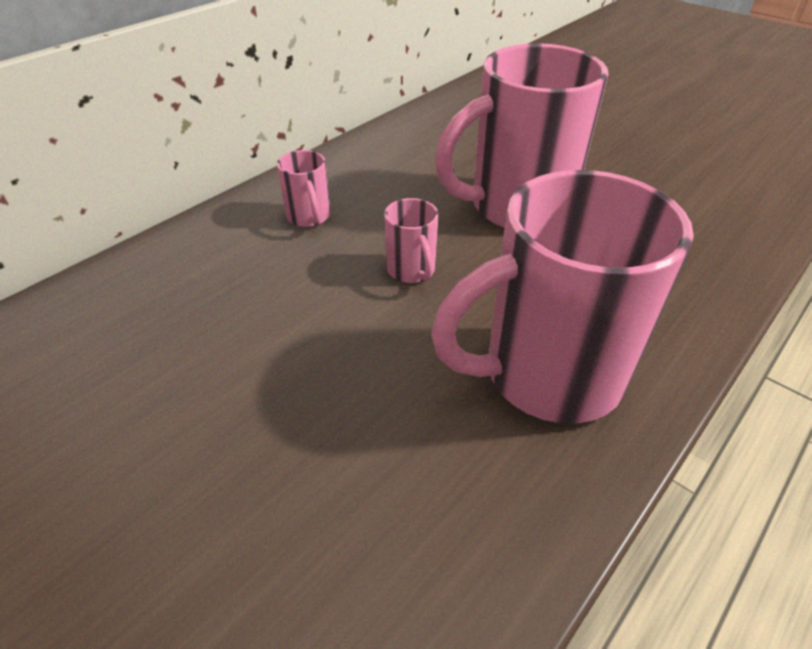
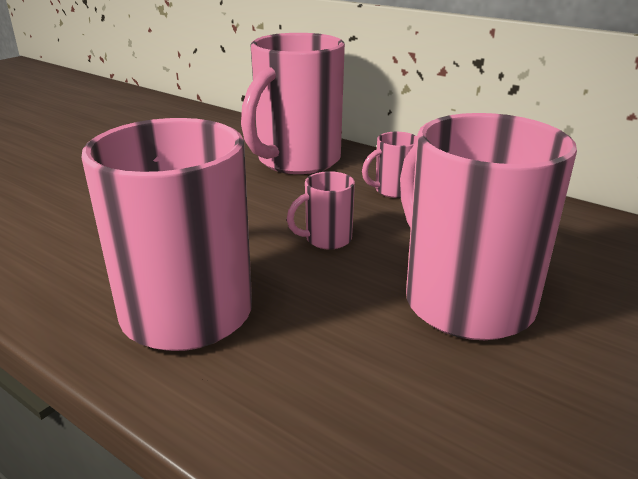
camera: 85 degrees right, 15 degrees down
none -> pink mug [241,33,345,174]

